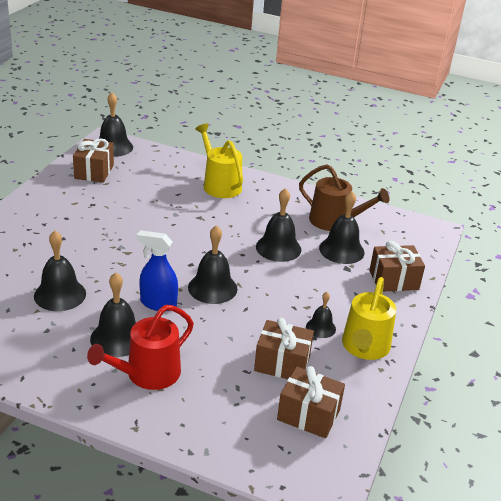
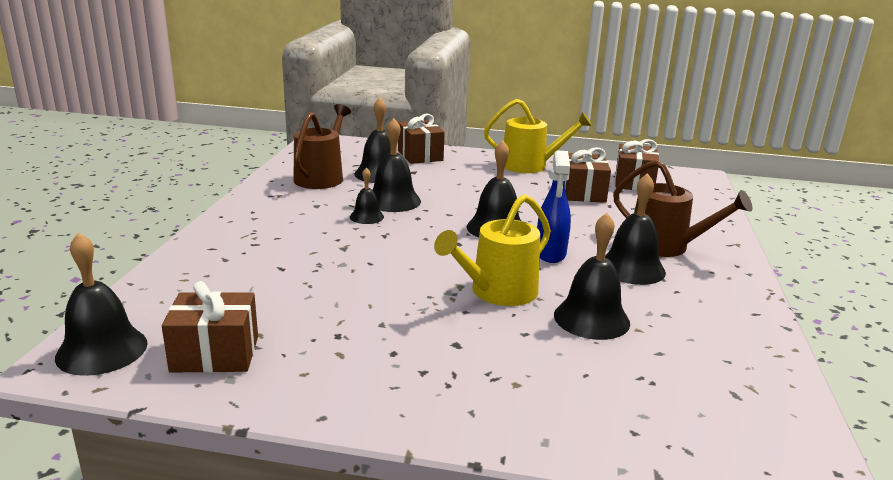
camera: 100 degrees left, 10 degrees down
red watering can [87,305,194,390] -> brown watering can [613,160,753,257]
yellow watering can [195,124,243,198] -> yellow watering can moved to [434,194,551,306]
black bell [306,292,336,338] -> black bell moved to [350,167,384,224]

